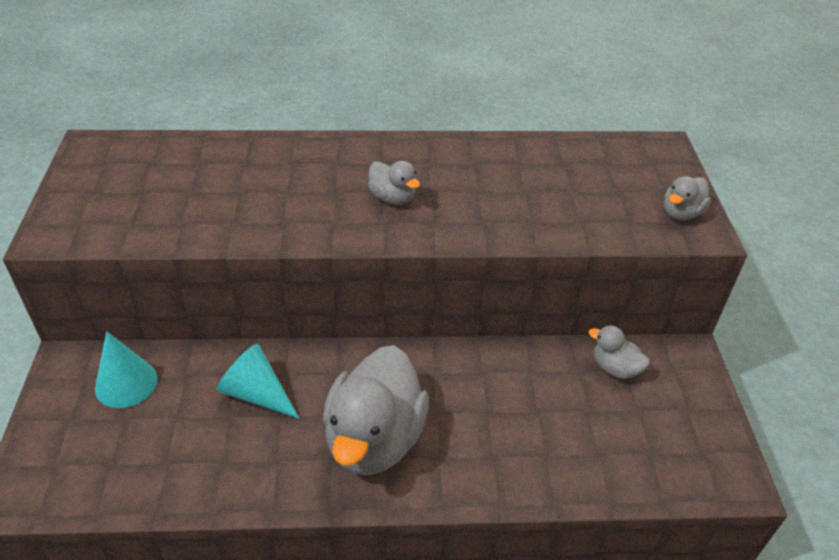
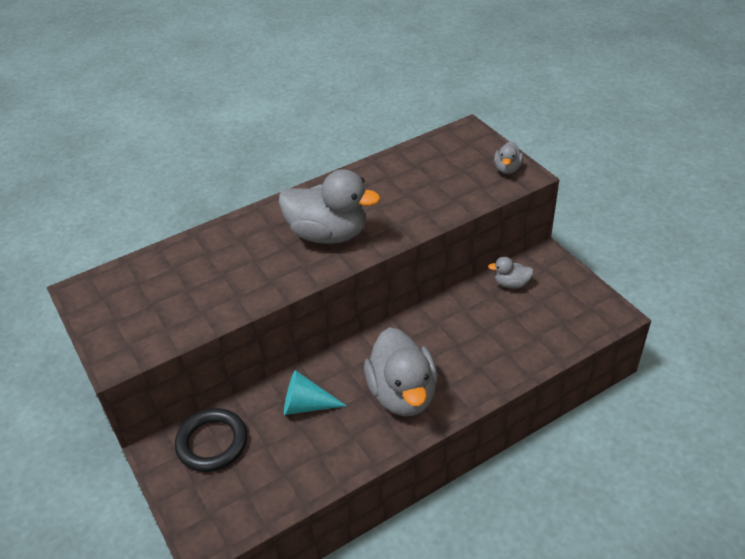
camera: 25 degrees left, 0 degrees up
turquoise cone [95,331,158,408] -> black ring [175,408,247,472]
grey duck [368,161,420,205] -> grey duck [279,169,380,244], size x2.16

